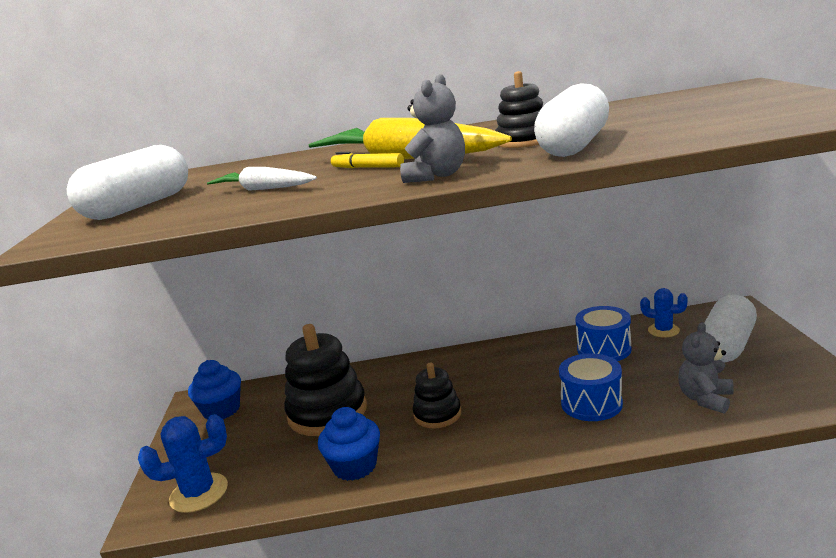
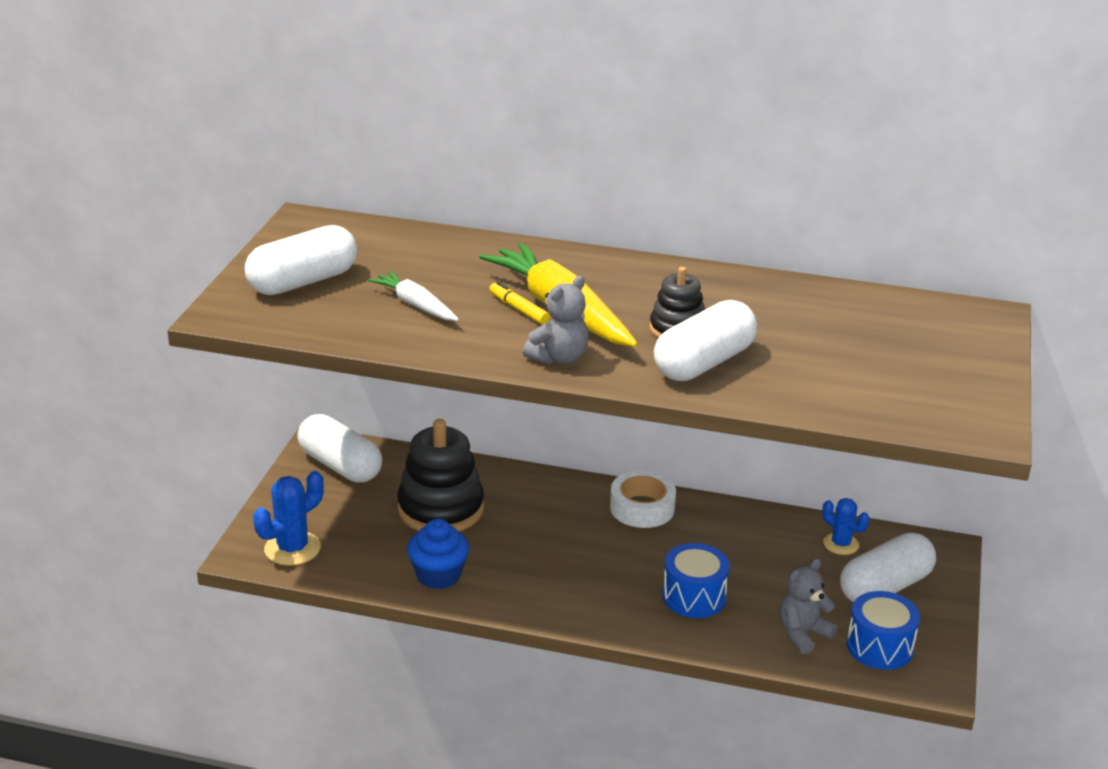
camera: 15 degrees right, 10 degrees up
blue cactus [138,414,228,513] -> blue cactus turned 45 degrees counterclockwise [253,471,324,566]
blue cupcake [188,360,241,420] -> white capsule [297,414,382,482]
black stacking toy [413,362,461,428] -> none
blue drum [575,306,631,361] -> blue drum moved to [847,591,920,670]
none -> white tape [610,471,676,528]

